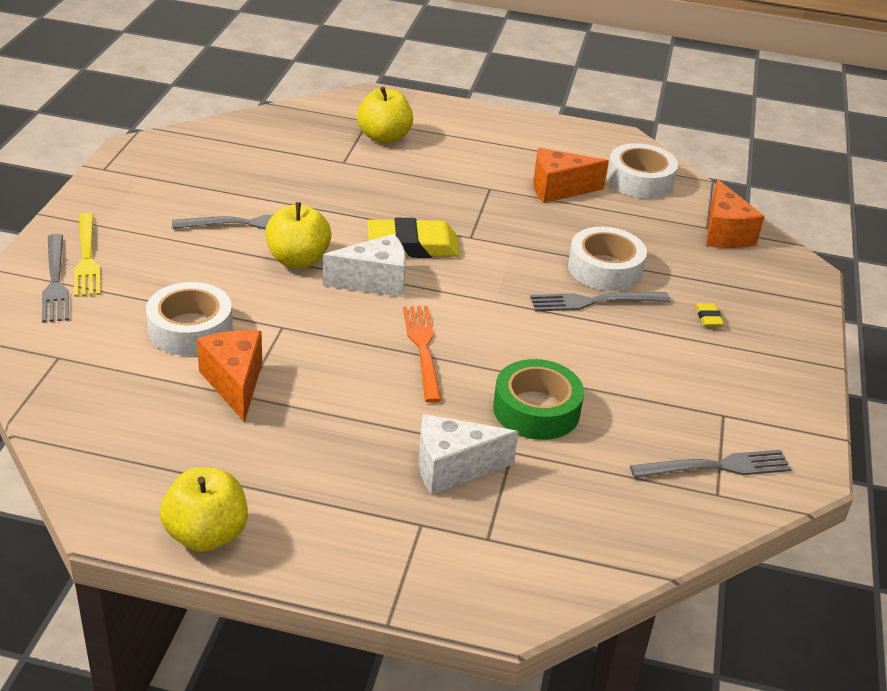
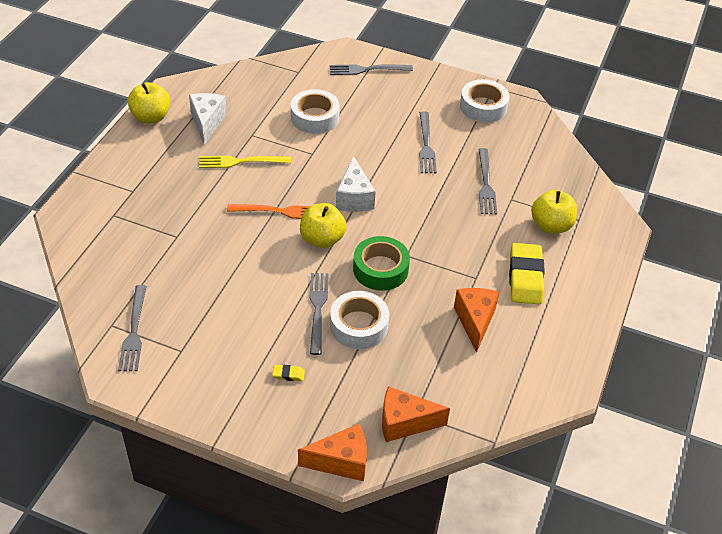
camera: 100 degrees right, 10 degrees up
yellow fork [74,213,101,297] -> yellow fork moved to [199,156,291,168]
orange cheese [197,330,262,422] -> orange cheese moved to [298,424,367,481]
yellow apple [265,202,331,268] -> yellow apple moved to [300,203,346,248]
yellow eraser [367,218,460,258] -> yellow eraser moved to [509,243,545,304]
white cheese [419,414,519,494] -> white cheese moved to [189,93,227,145]
green tape [493,359,584,440] -> green tape moved to [353,236,410,291]
white tape [607,143,678,198] -> white tape moved to [460,79,510,123]
none -> grey fork [478,148,497,215]

